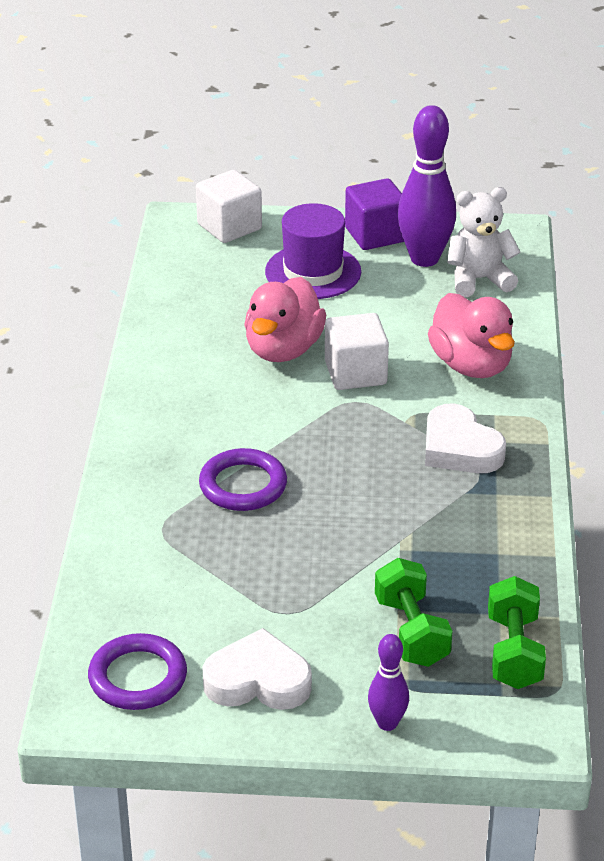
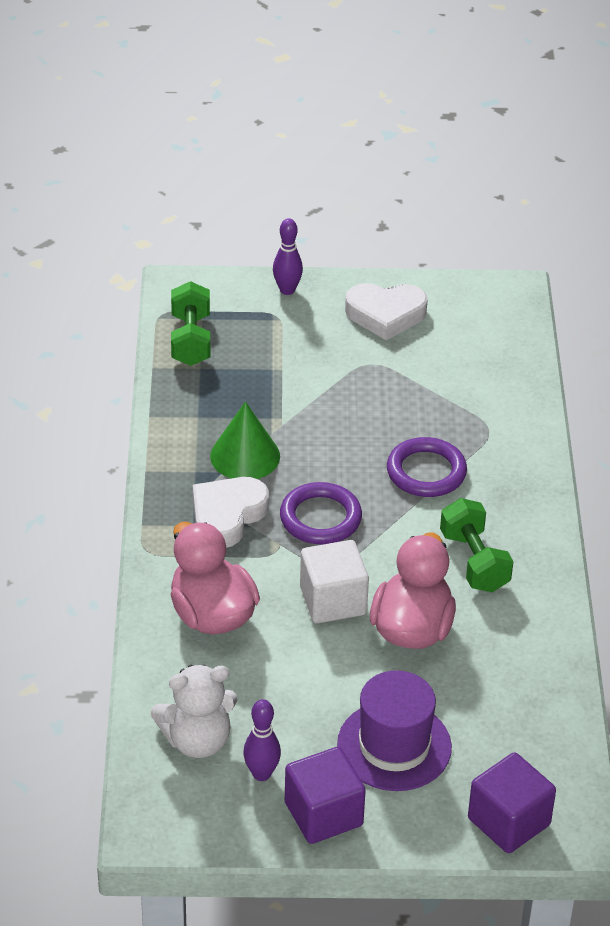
camera: 175 degrees right, 5 degrees up
purple ring [88,633,187,710] -> purple ring moved to [280,482,362,544]
white cube [196,170,262,243] -> purple cube [468,752,556,853]
green dumbbell [375,558,452,667] -> green dumbbell moved to [440,498,514,592]
purple bowling pin [398,105,456,267] -> purple bowling pin [243,699,281,781], size x0.53
white heart [425,403,506,473] -> white heart turned 105 degrees counterclockwise [193,477,269,548]
none -> green cone [210,402,280,479]

